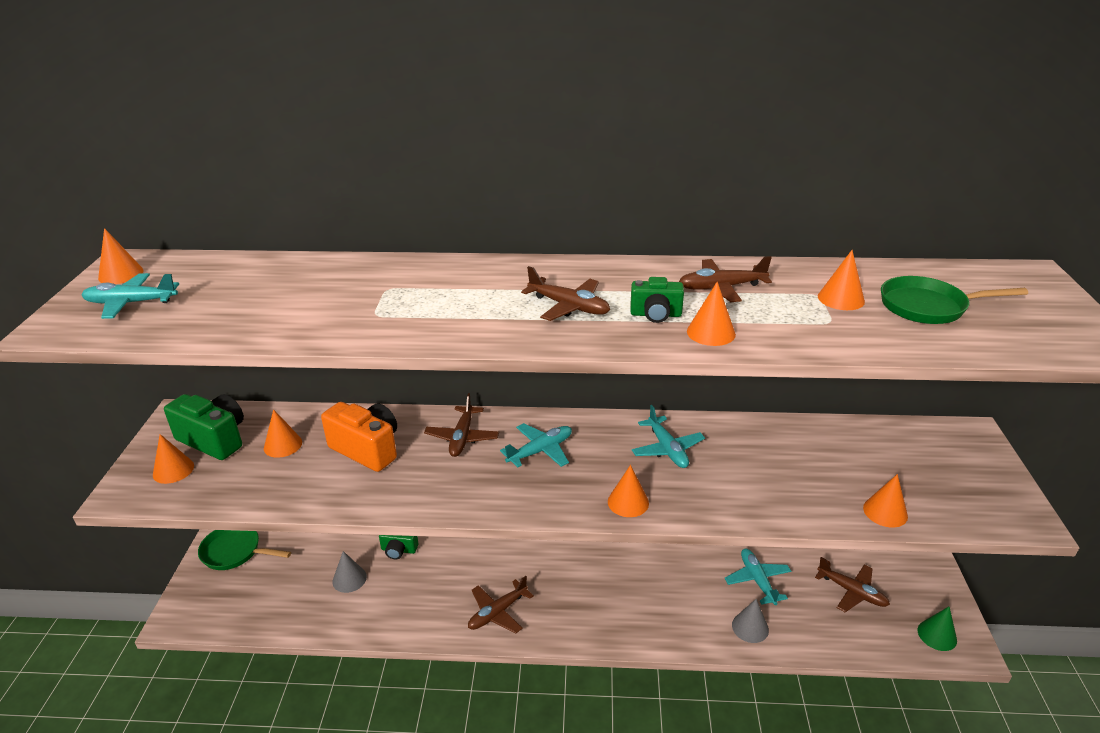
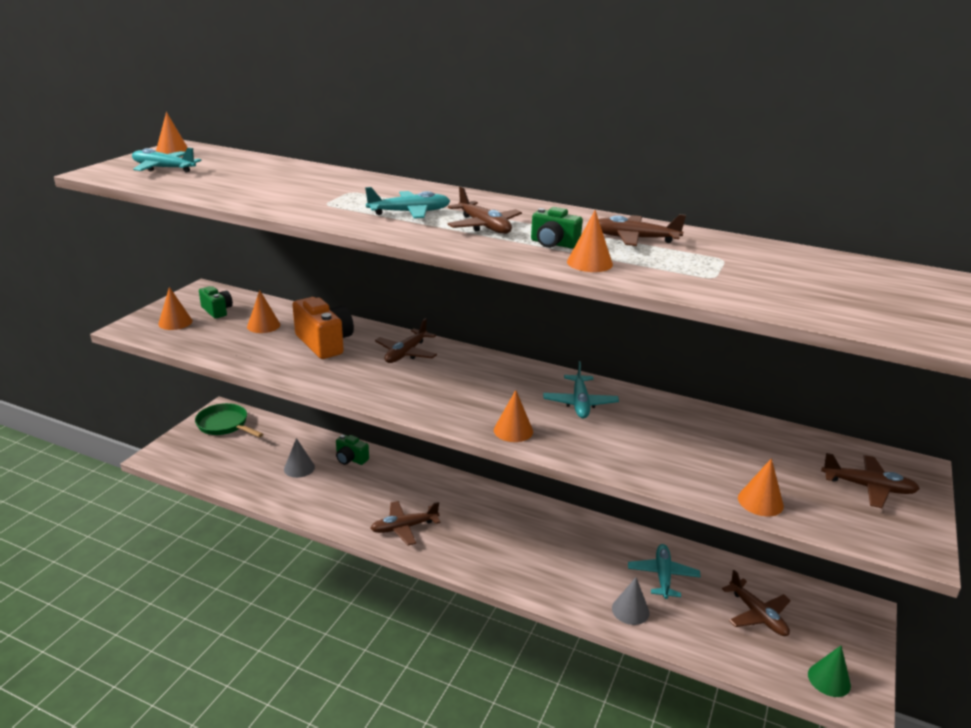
camera: 20 degrees right, 5 degrees down
green camera [164,394,244,460] -> green camera [199,286,233,319], size x0.57
turquoise plane [500,423,572,467] -> turquoise plane moved to [365,187,450,219]
orange cone [818,250,865,310] -> none
green pan [881,276,1028,324] -> none
none -> brown plane [821,453,920,508]

